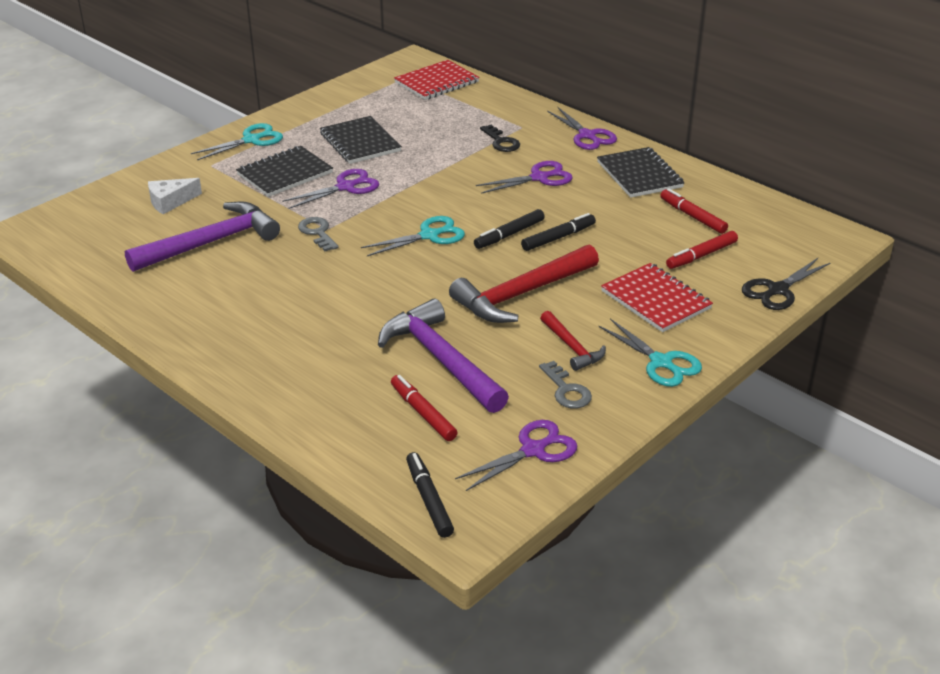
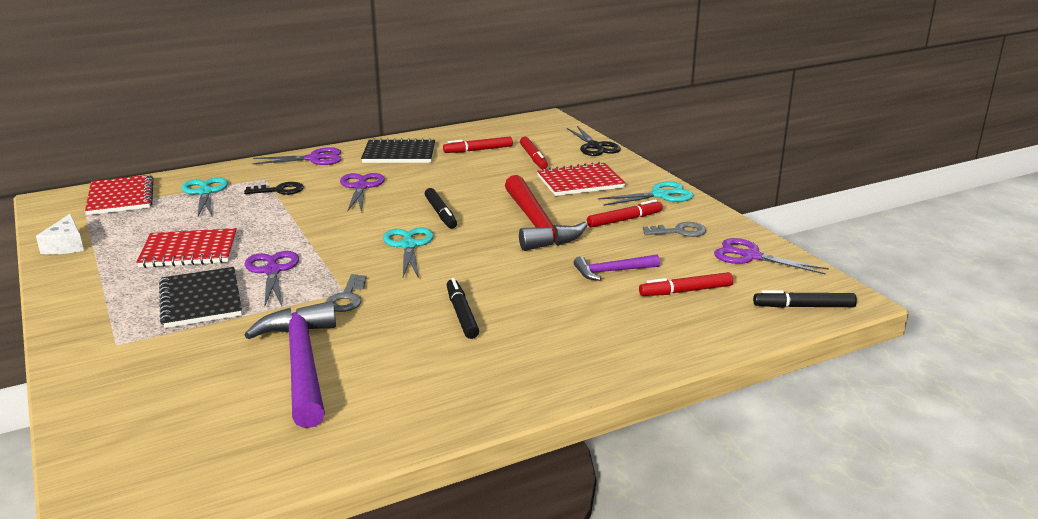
camera: 70 degrees left, 10 degrees down
white cheese [148,178,202,214] -> white cheese moved to [36,214,84,254]
turquoise scissors [191,123,283,160] -> turquoise scissors moved to [181,177,228,216]
grey key [298,217,339,251] -> grey key turned 75 degrees counterclockwise [326,274,367,312]
black notebook [320,116,402,164] -> red notebook [136,228,237,268]
purple hammer [378,299,509,413] -> purple hammer [574,255,660,281], size x0.53
purple scissors [455,420,578,491] -> purple scissors turned 45 degrees counterclockwise [714,238,829,275]
black marker [521,213,596,251] -> black marker moved to [447,278,479,339]
red hammer [540,311,606,371] -> red marker [587,199,663,228]

